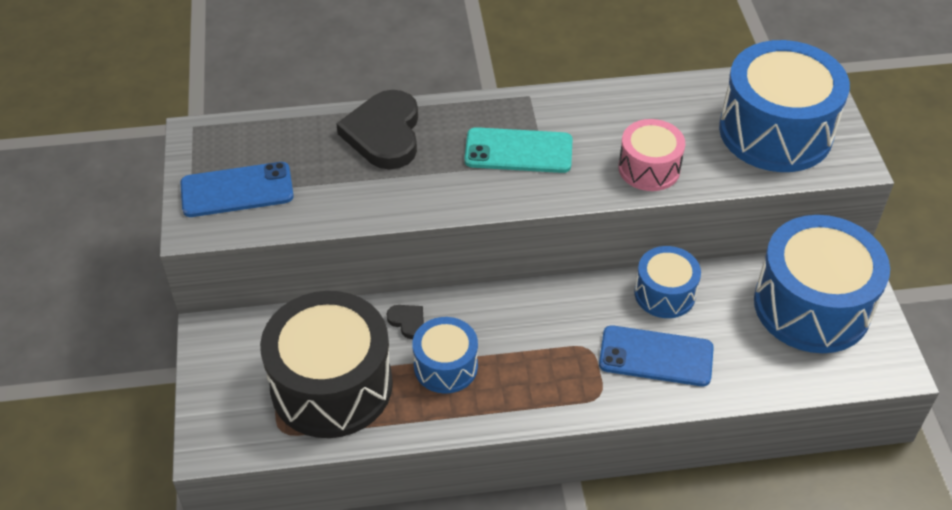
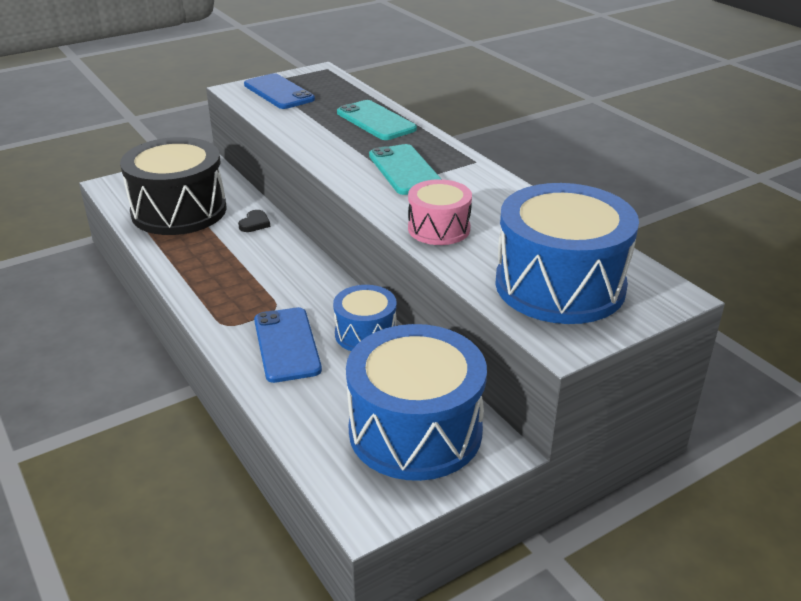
camera: 65 degrees right, 15 degrees down
black heart [336,90,418,170] -> turquoise phone [337,100,417,140]
blue drum [412,317,478,394] -> none

